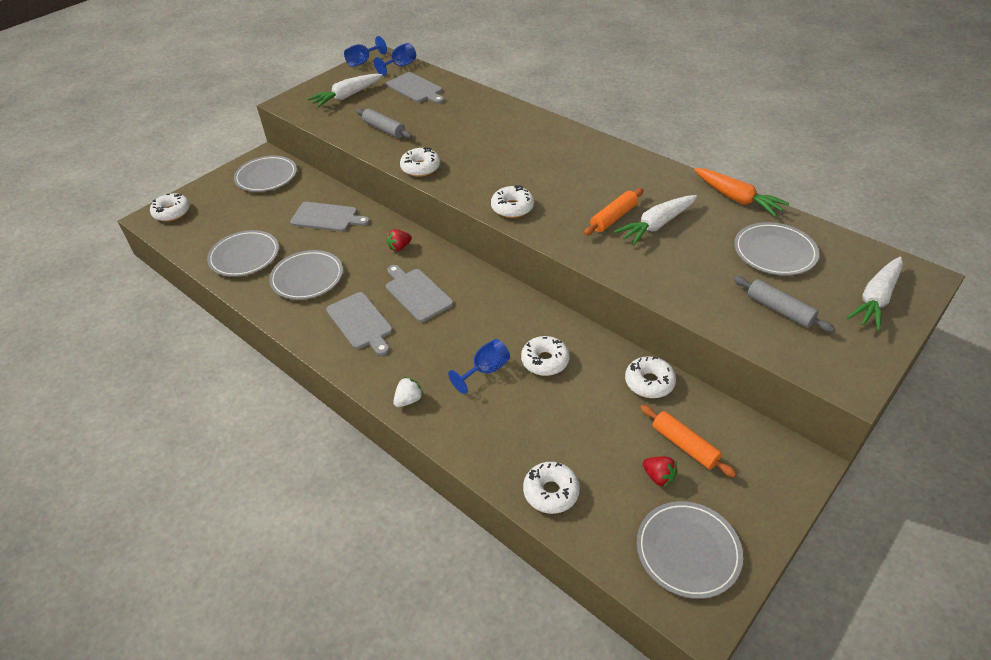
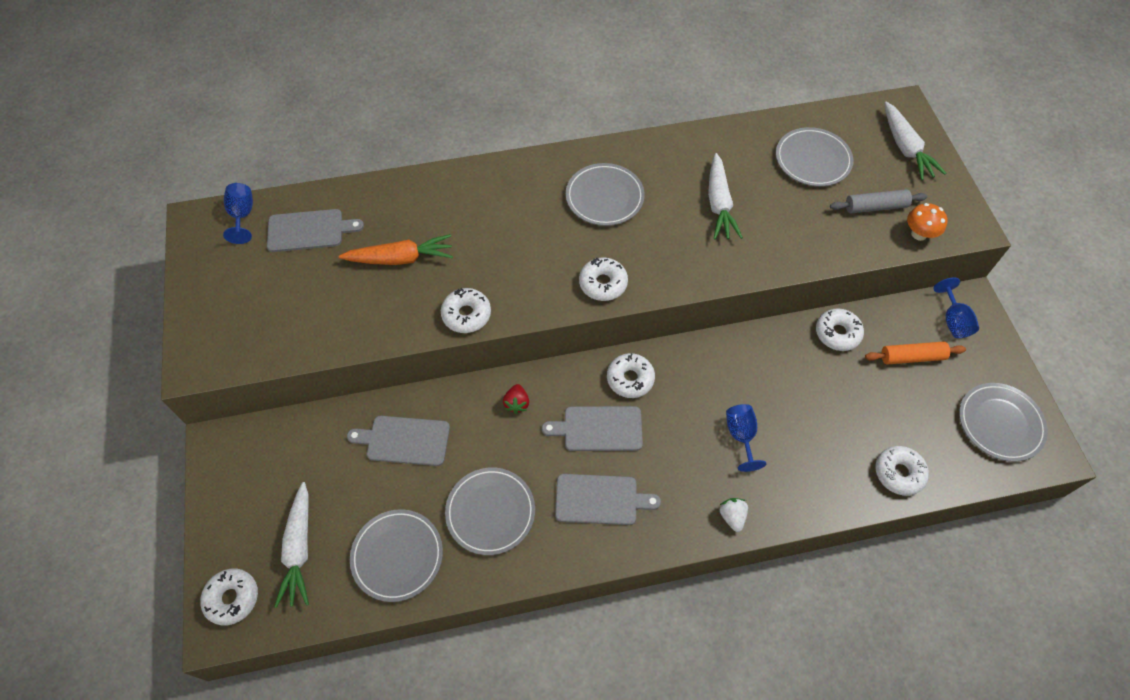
camera: 55 degrees left, 15 degrees up
grey plate [234,156,297,192] -> grey plate moved to [566,163,645,226]
grey cutting board [290,202,370,232] -> grey cutting board turned 135 degrees counterclockwise [347,416,450,466]
white carrot [307,74,383,108] -> white carrot moved to [275,482,309,608]
blue goblet [344,36,387,67] -> blue goblet moved to [933,277,979,338]
grey rolling pin [356,109,412,139] -> none
white donut [521,336,570,376] -> white donut moved to [607,353,655,398]
orange rolling pin [584,188,644,236] -> none
red strawberry [643,457,678,487] -> none
orange carrot [694,168,789,216] -> orange carrot moved to [339,234,453,265]
none -> orange mushroom [907,203,948,241]

